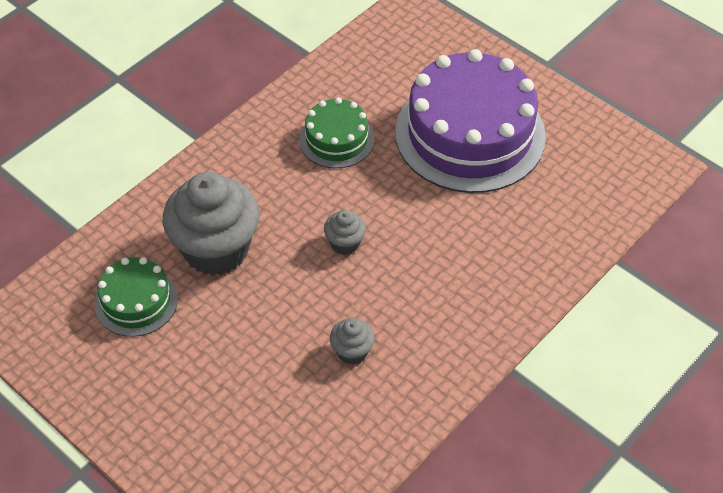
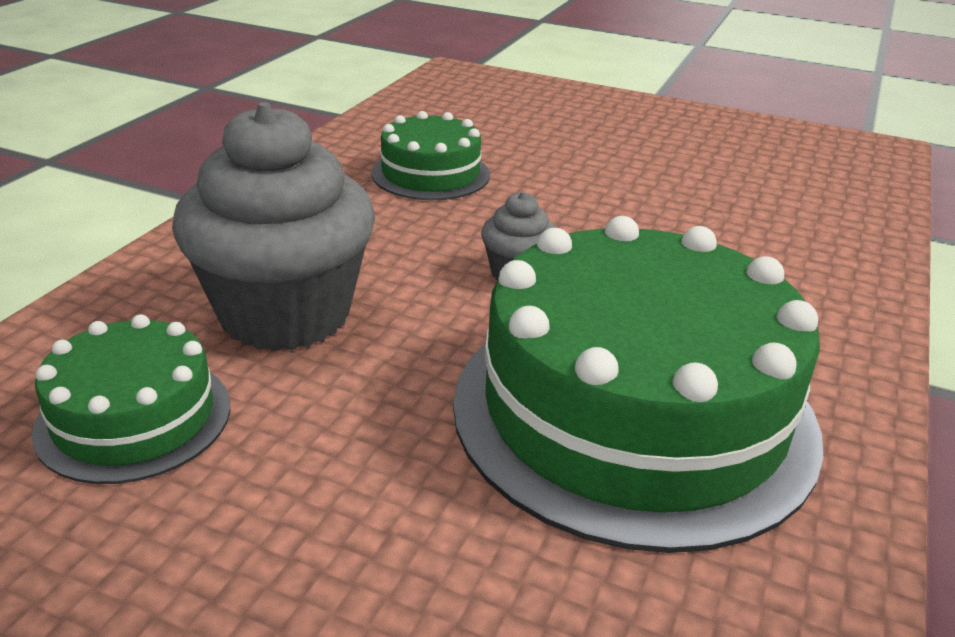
camera: 20 degrees left, 20 degrees down
grey cupcake [330,318,375,365] -> green cake [453,216,824,553]
purple cake [395,49,546,193] -> none

